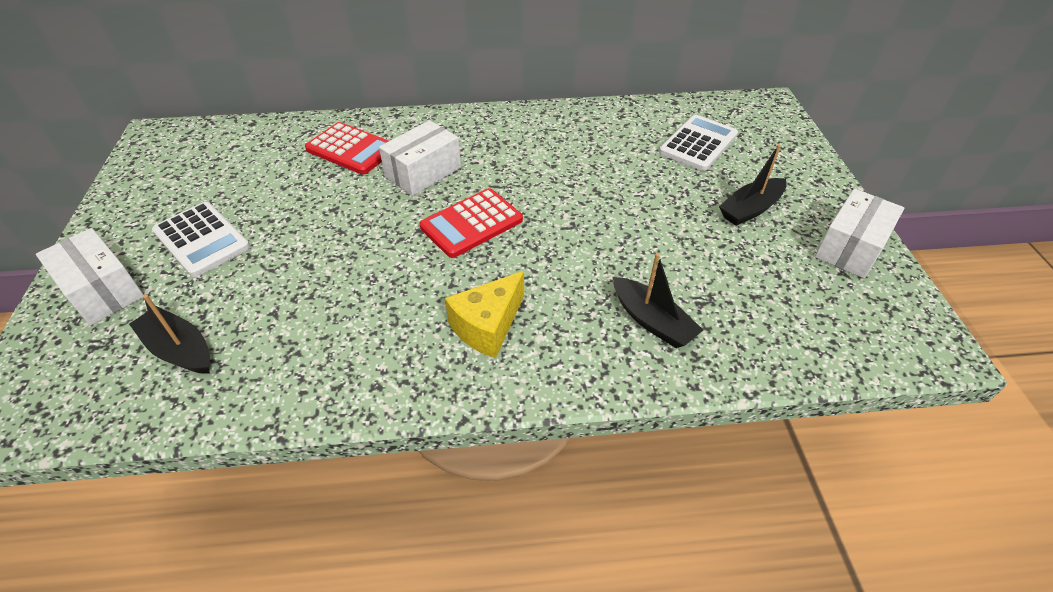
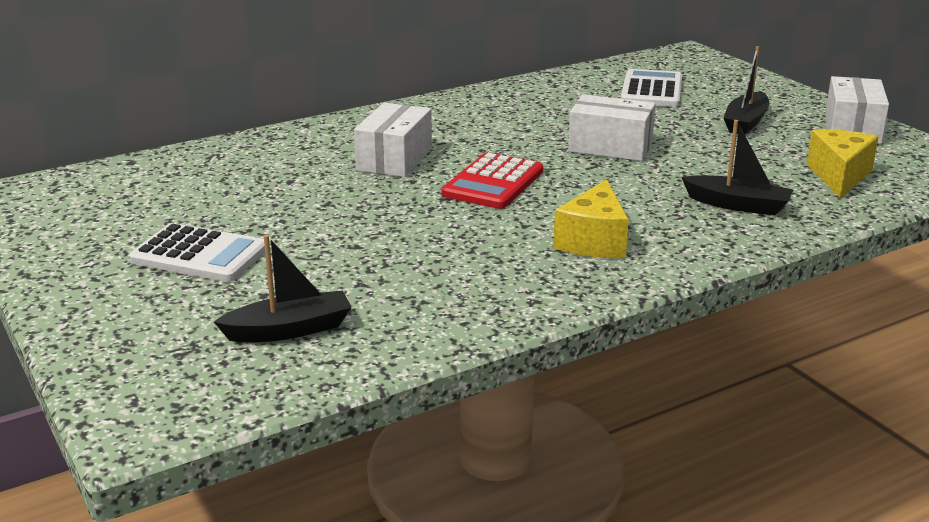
camera: 25 degrees left, 20 degrees down
white box [36,228,144,325] -> white box moved to [568,94,656,161]
black boat [129,294,210,374] -> black boat turned 150 degrees clockwise [214,235,352,343]
red calculator [305,122,389,175] -> none
none -> yellow cheese [807,129,878,198]

